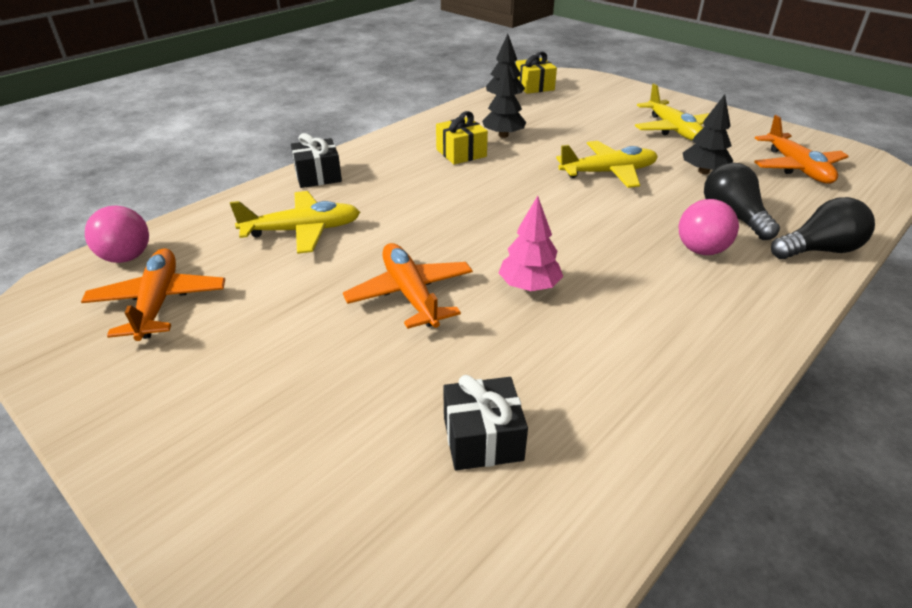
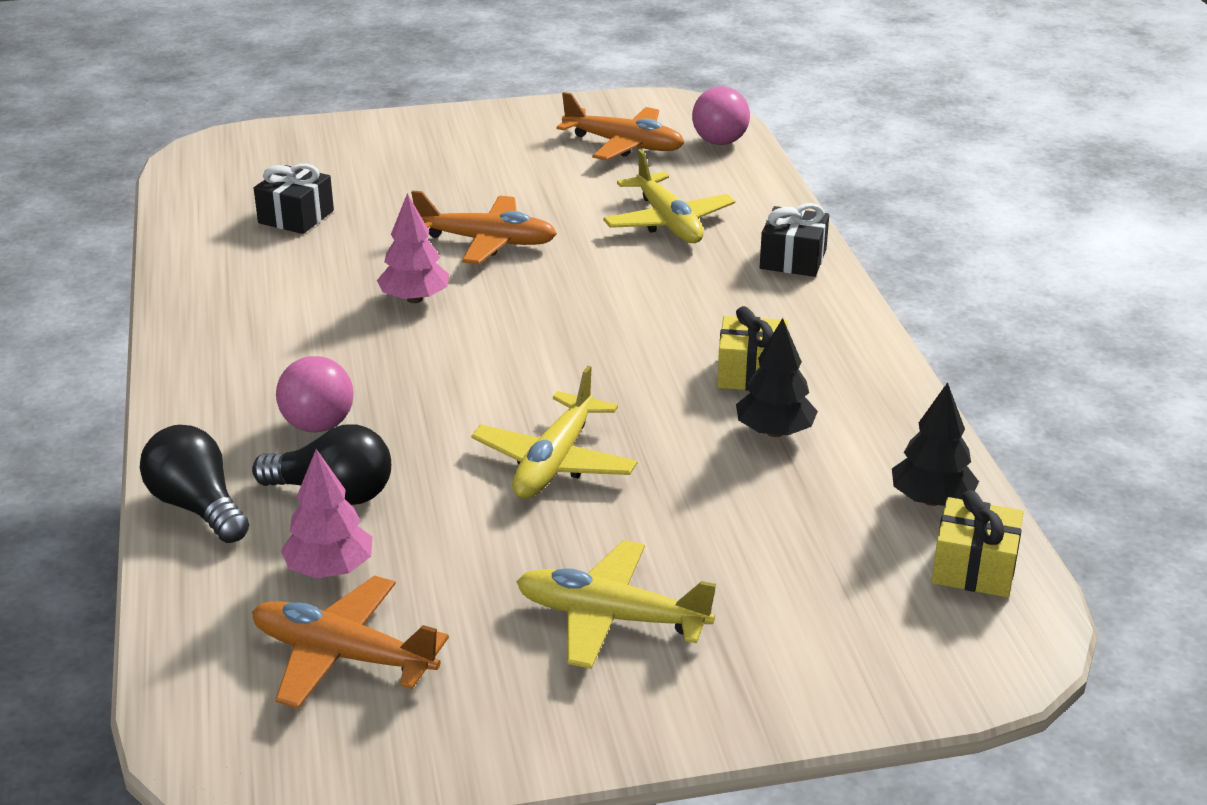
camera: 125 degrees right, 5 degrees down
yellow plane [230,191,360,254] -> yellow plane turned 45 degrees counterclockwise [603,149,735,243]
black tree [683,94,733,174] -> none
black light bulb [771,197,875,259] -> black light bulb turned 120 degrees clockwise [140,425,249,543]
none -> pink tree [281,449,372,578]

